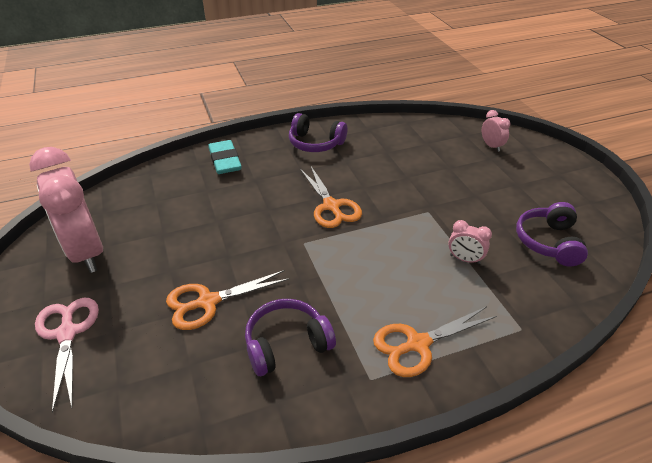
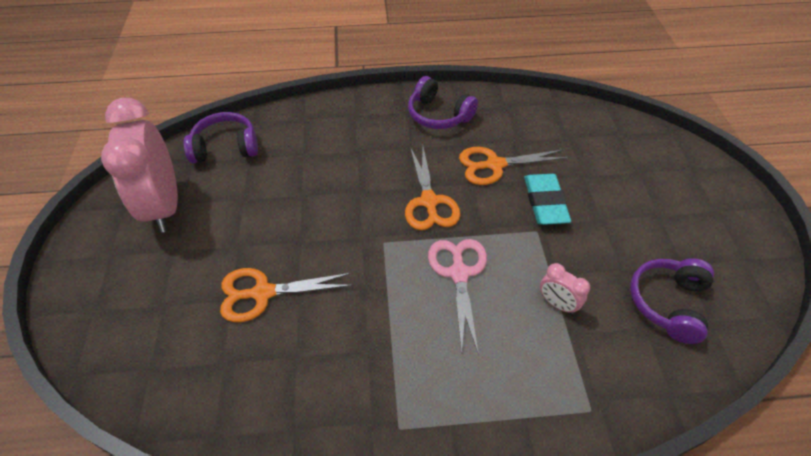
camera: 15 degrees right, 10 degrees up
pink scissors [35,298,99,413] -> pink scissors moved to [428,239,487,354]
turquoise eraser [208,140,242,174] -> turquoise eraser moved to [524,174,571,225]
purple headphones [245,299,336,376] -> purple headphones moved to [184,112,258,163]
orange scissors [373,306,497,377] -> orange scissors moved to [459,147,569,185]
pink clock [482,110,510,152] -> none

